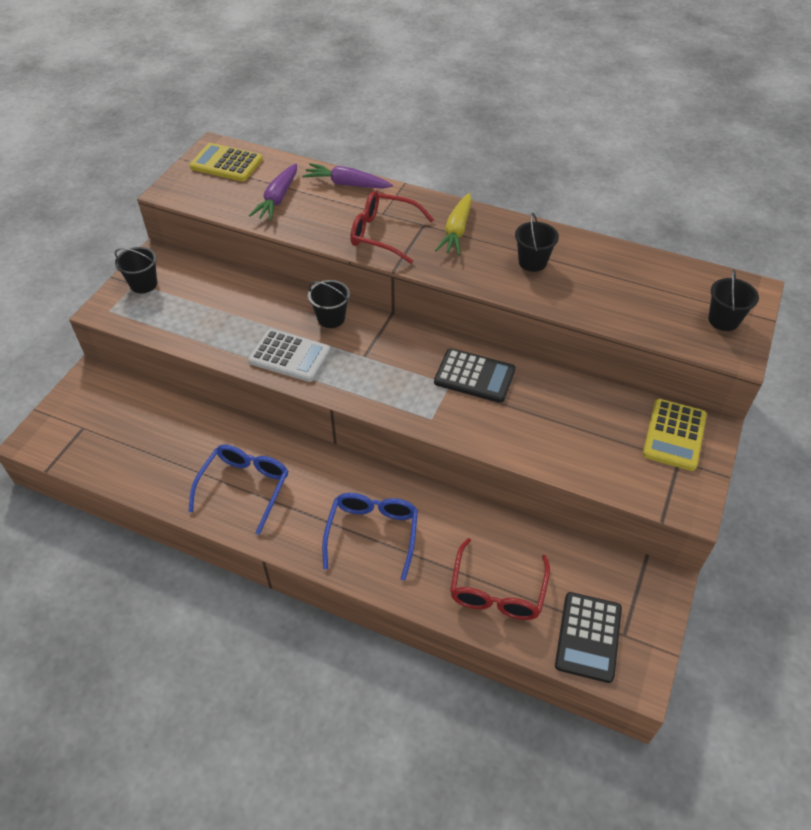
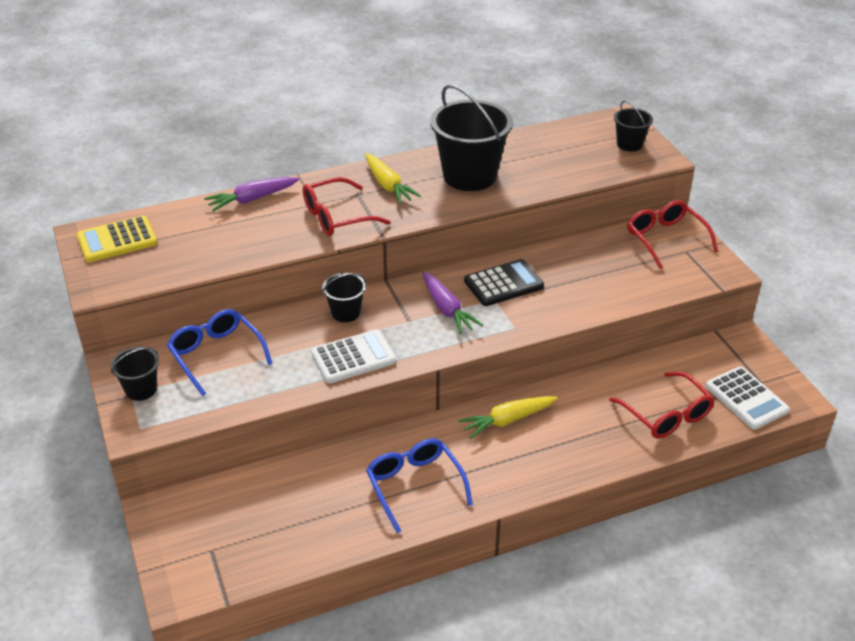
camera: 45 degrees left, 10 degrees down
purple carrot [249,164,297,221] -> purple carrot moved to [423,271,483,334]
blue glasses [322,493,418,581] -> blue glasses moved to [167,309,273,396]
black bucket [515,213,559,272] -> black bucket [430,84,513,191], size x2.01
black calculator [555,592,622,683] -> white calculator [706,367,790,429]
yellow calculator [643,399,707,471] -> red glasses [627,200,718,269]
none -> yellow carrot [458,396,558,439]

